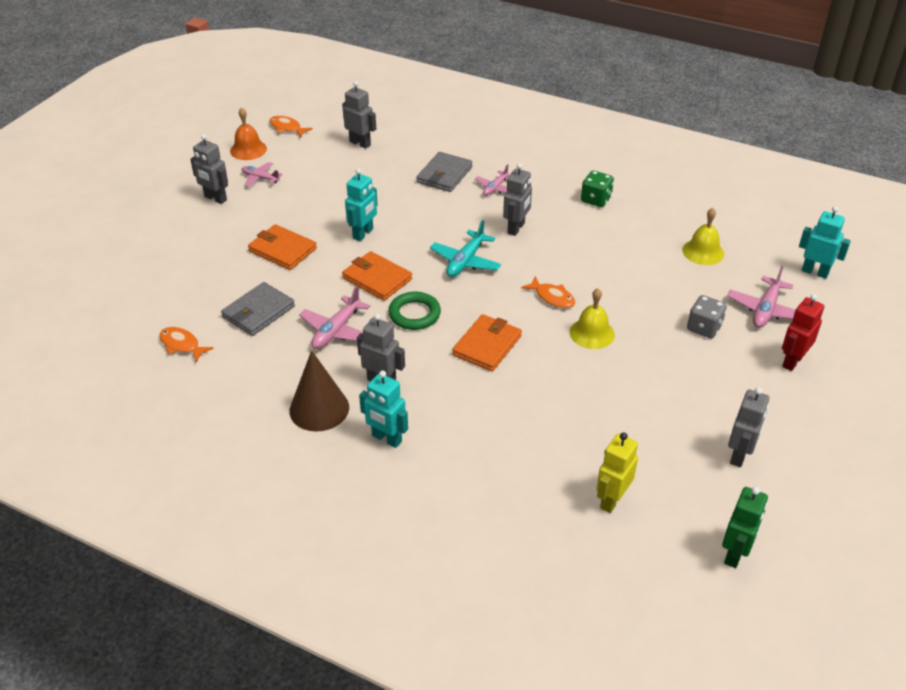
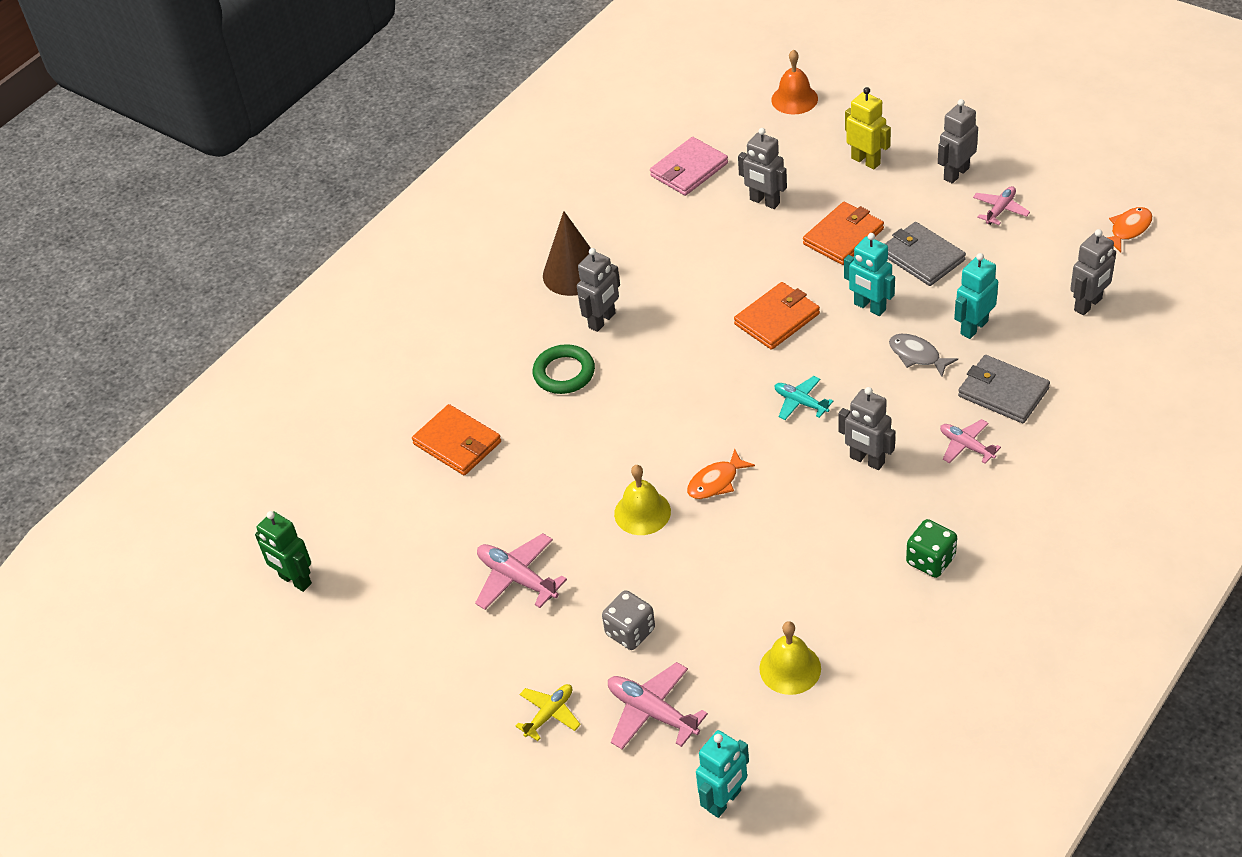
camera: 105 degrees right, 5 degrees up
orange fish [159,327,214,362] -> pink wallet [650,137,728,196]
grey wallet [221,282,295,336] -> grey wallet moved to [885,222,966,286]
orange bell [230,107,267,160] -> orange bell moved to [771,49,818,115]
pink plane [299,286,371,349] -> pink plane moved to [475,533,567,610]
turquoise robot [359,370,408,448] -> turquoise robot moved to [954,253,998,339]
green ring [388,292,441,330] -> green ring moved to [533,344,595,394]
turquoise plane [430,220,501,277] -> turquoise plane [775,376,833,420], size x0.65
orange wallet [452,314,522,372] -> orange wallet moved to [412,404,501,475]
yellow robot [596,432,638,513] -> yellow robot moved to [845,87,891,169]
grey robot [728,387,769,467] -> grey robot moved to [738,128,787,209]
red robot [782,294,825,371] -> yellow plane [515,684,581,741]
none -> grey fish [889,334,958,377]

